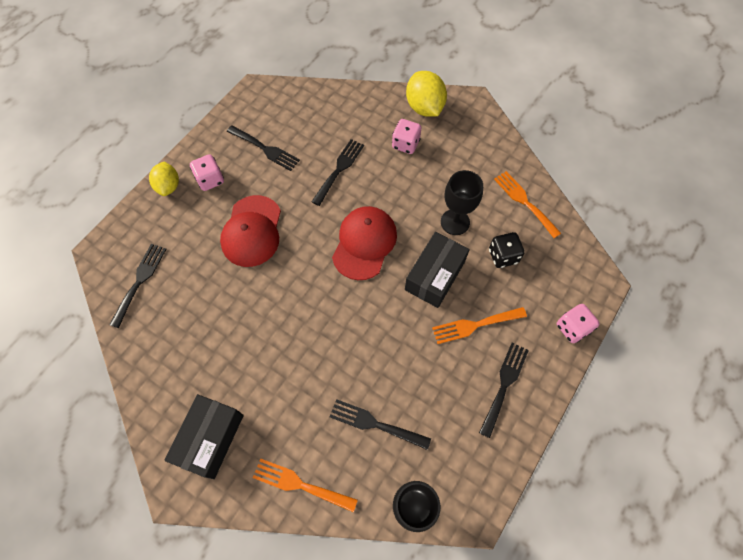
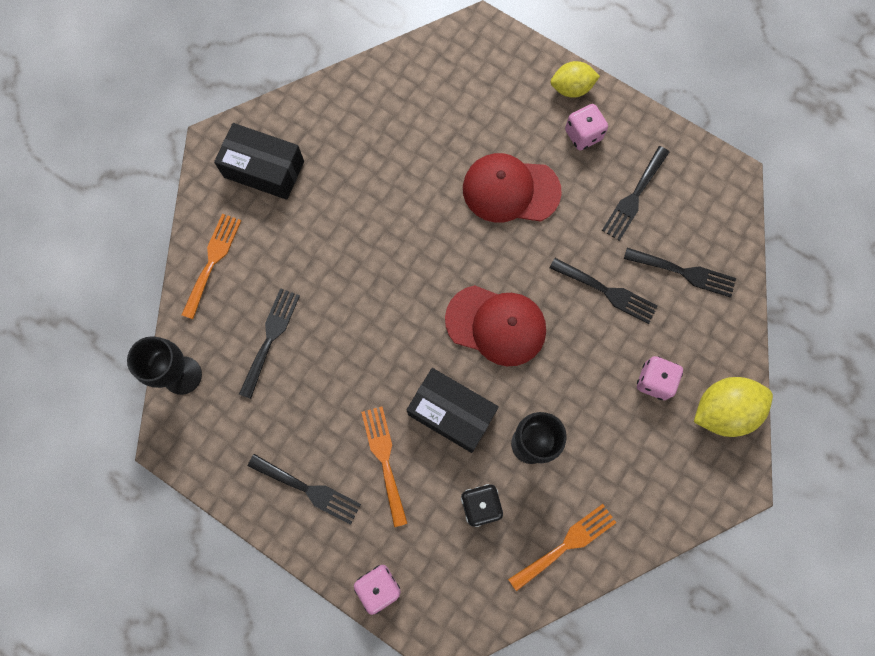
camera: 90 degrees right, 10 degrees up
black fork [109,244,166,328] -> black fork moved to [624,248,736,298]

